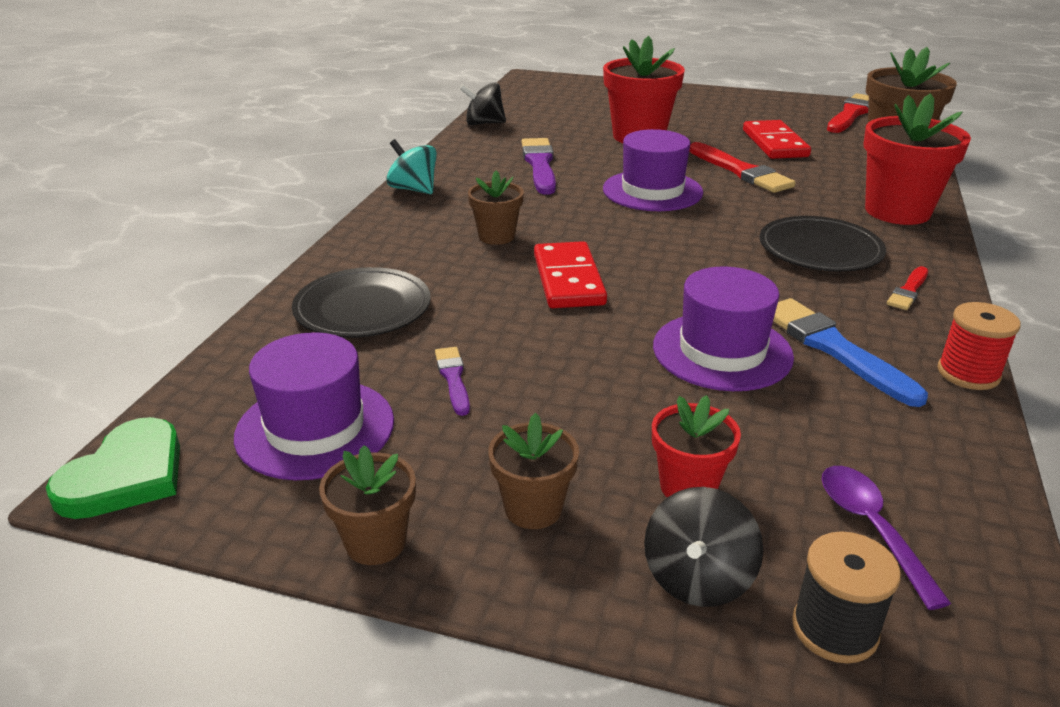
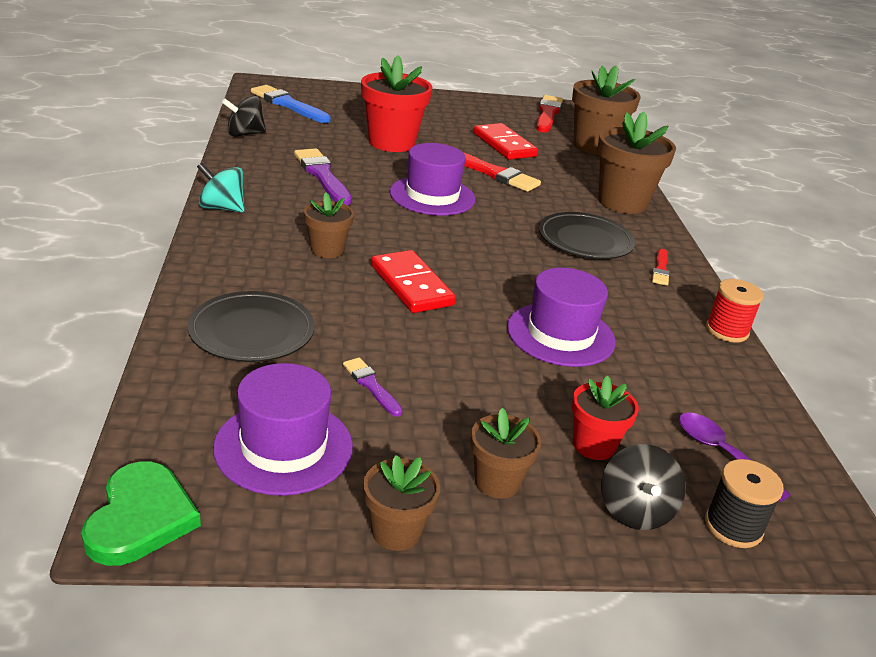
camera: 25 degrees left, 0 degrees up
blue brush [773,298,928,407] -> blue brush moved to [251,85,331,123]
red flower pot [864,93,971,225] -> brown flower pot [598,111,676,214]

